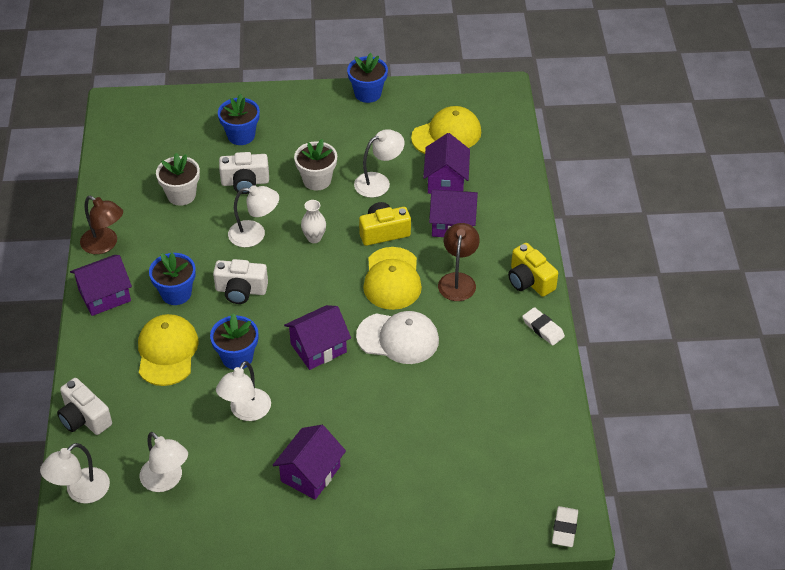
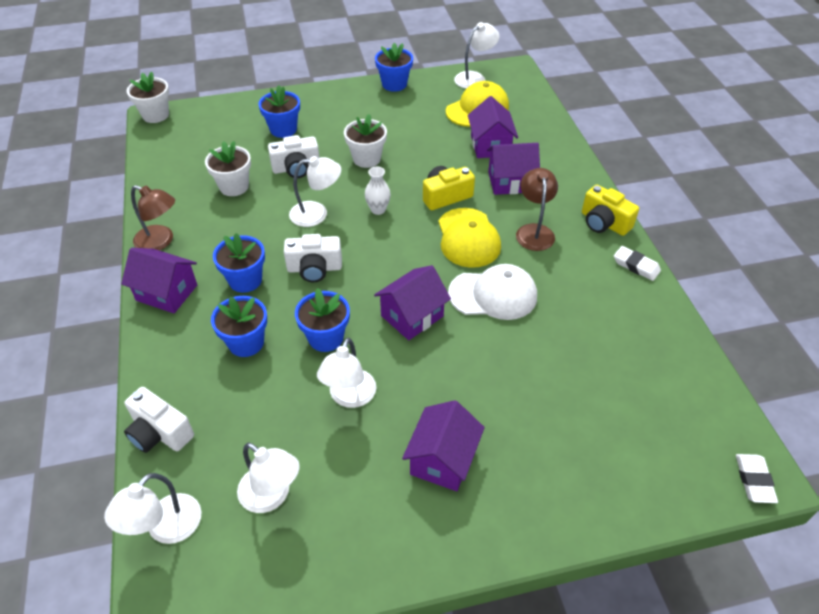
camera: 10 degrees left, 0 degrees up
purple house [70,255,132,316] -> purple house turned 60 degrees clockwise [121,248,197,313]
yellow cap [138,314,199,386] -> blue flower pot [211,296,267,357]
white lamp [354,129,405,198] -> white lamp moved to [454,22,499,89]
none -> white flower pot [127,71,169,123]

